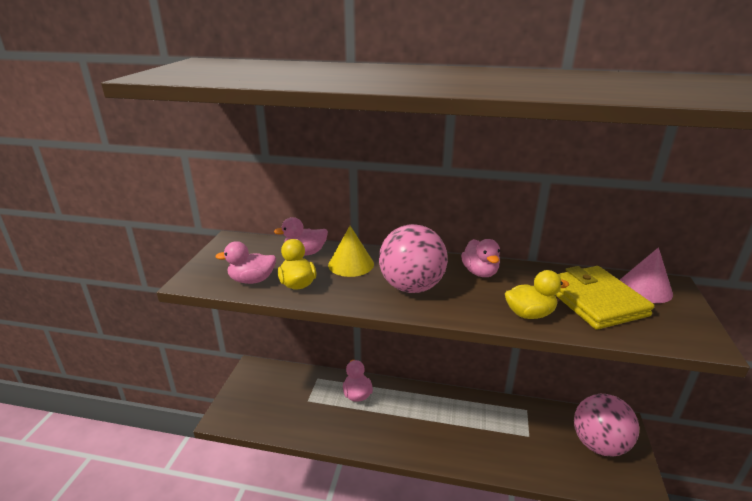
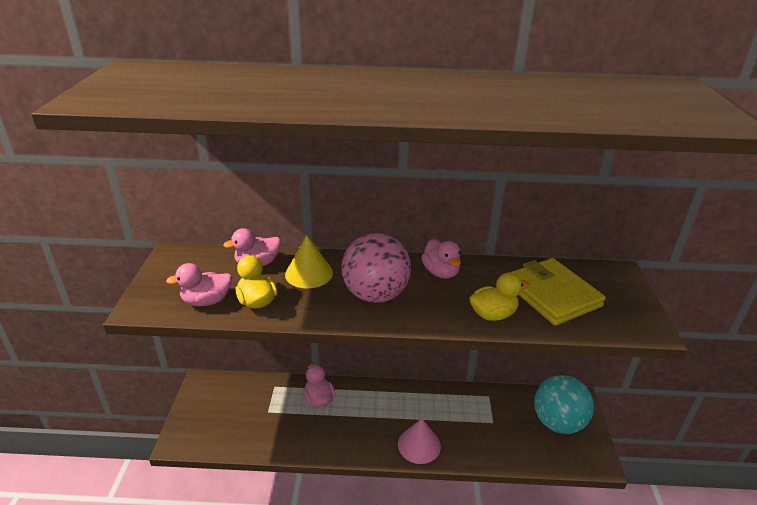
camera: 10 degrees left, 5 degrees up
pink ball [574,394,639,456] -> turquoise ball [534,375,594,434]
pink cone [620,247,673,303] -> pink cone moved to [398,418,441,464]

